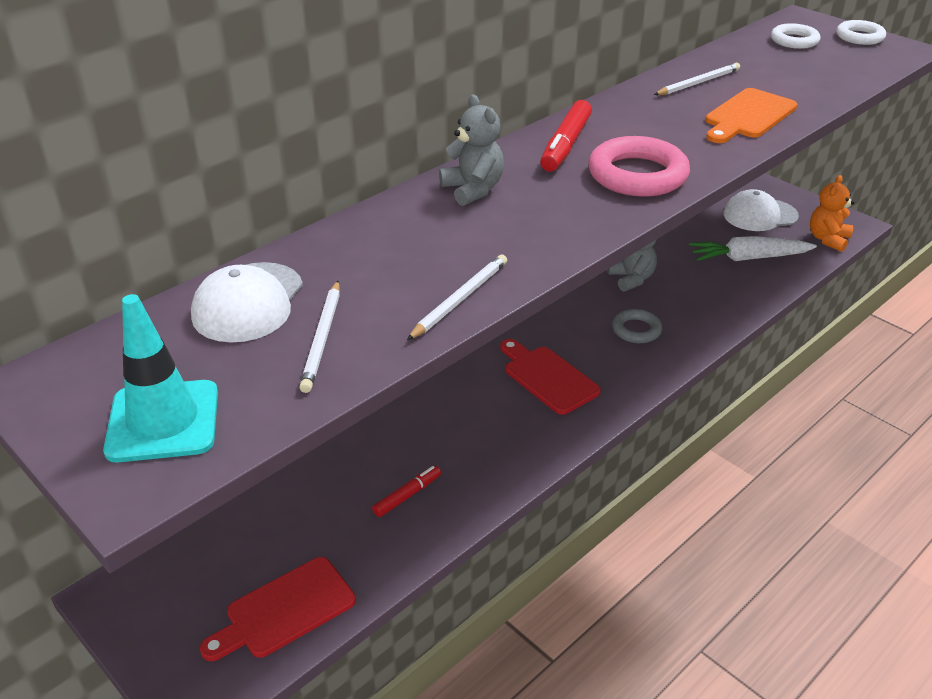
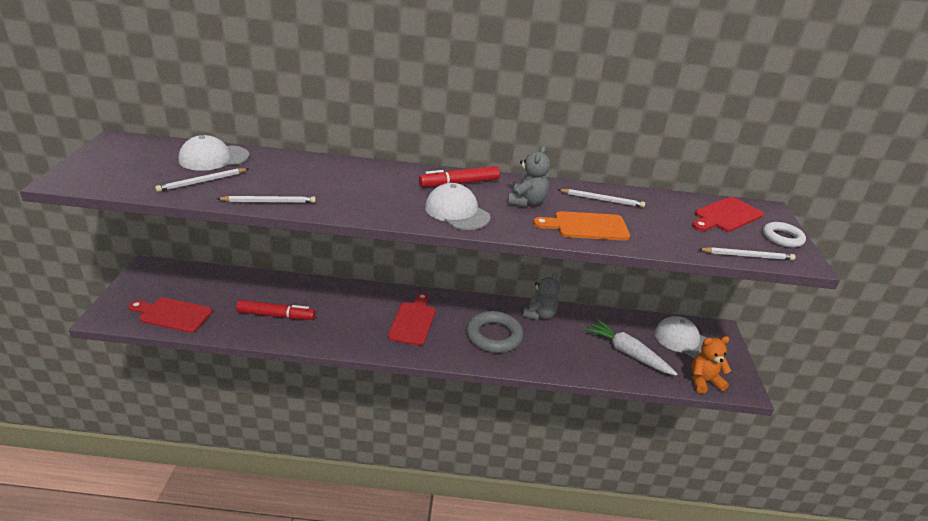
camera: 45 degrees right, 5 degrees down
turquoise traffic cone [103,294,218,462] -> none
red marker [372,466,441,517] -> red marker [236,300,315,320], size x1.62
grey teddy bear [439,94,504,206] -> grey teddy bear moved to [508,146,550,207]
pink ring [588,136,690,197] -> white cap [425,183,491,230]
grey ring [612,309,662,343] -> grey ring [466,311,523,353], size x1.64
white ring [771,23,820,49] -> red cutting board [692,197,764,232]
none -> white pencil [698,247,795,260]

